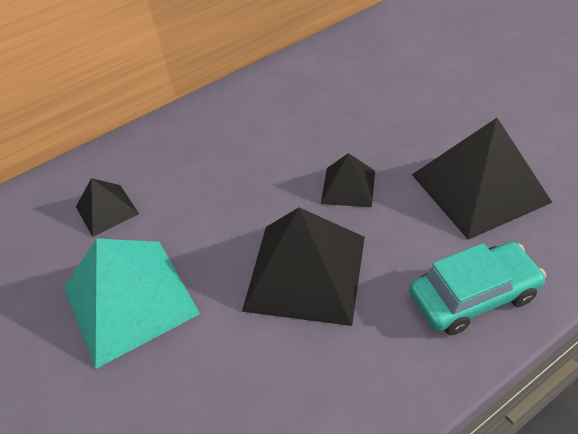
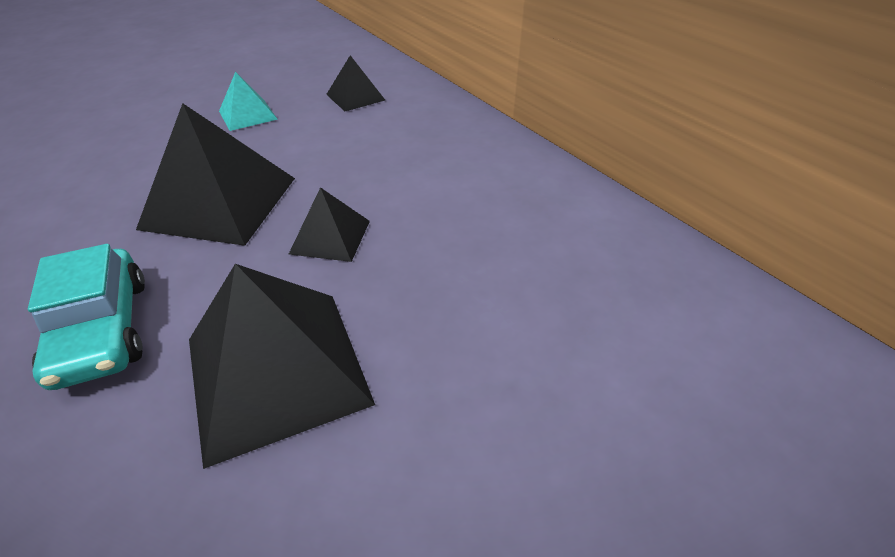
camera: 85 degrees right, 5 degrees down
turquoise pyramid [64,239,200,369] -> turquoise pyramid [219,72,278,131], size x0.53

